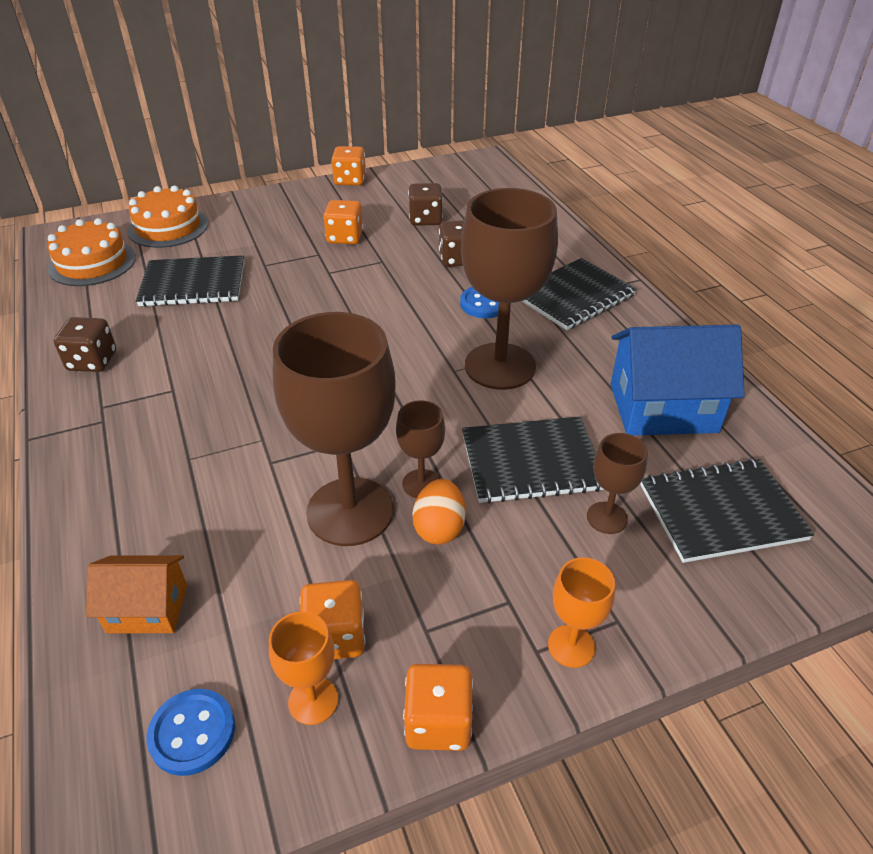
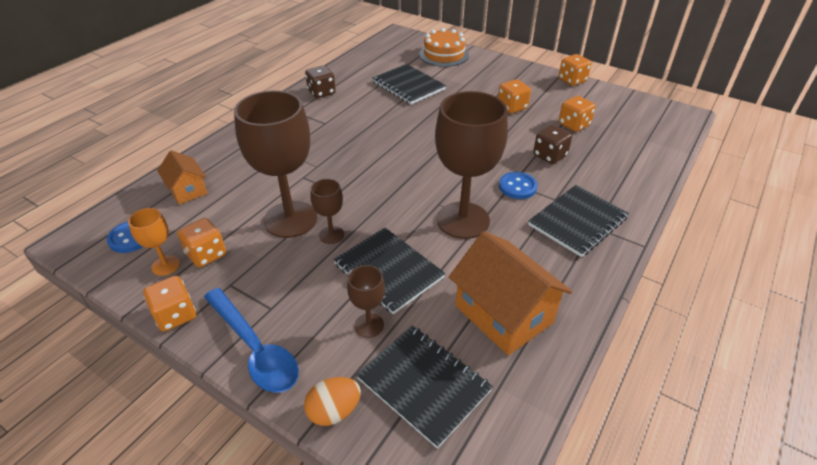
camera: 55 degrees right, 0 degrees up
orange cake [47,218,136,286] -> none
brown dice [408,183,443,226] -> orange dice [559,96,596,132]
orange egg [412,479,466,545] -> orange egg moved to [304,377,361,426]
black notebook [522,258,637,330] -> black notebook turned 60 degrees counterclockwise [528,185,629,257]
orange goblet [548,557,615,668] -> blue spoon [204,288,299,393]
blue house [611,325,745,435] -> orange house [449,231,572,355]

